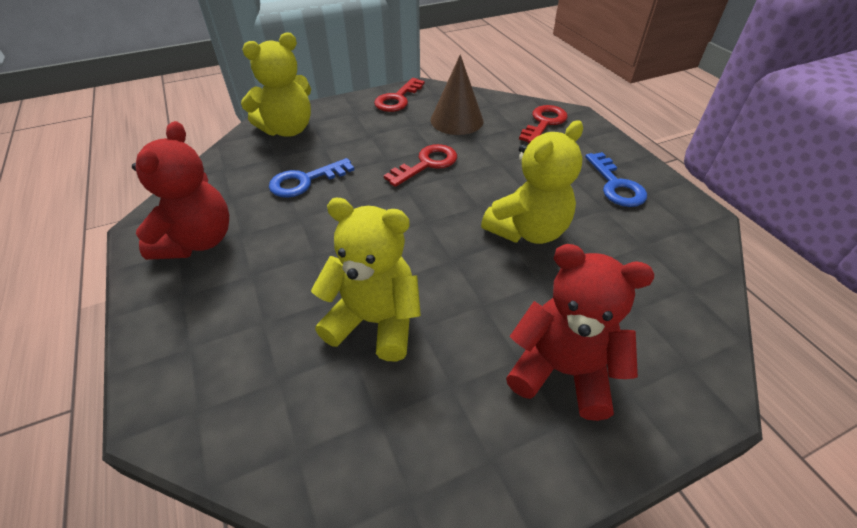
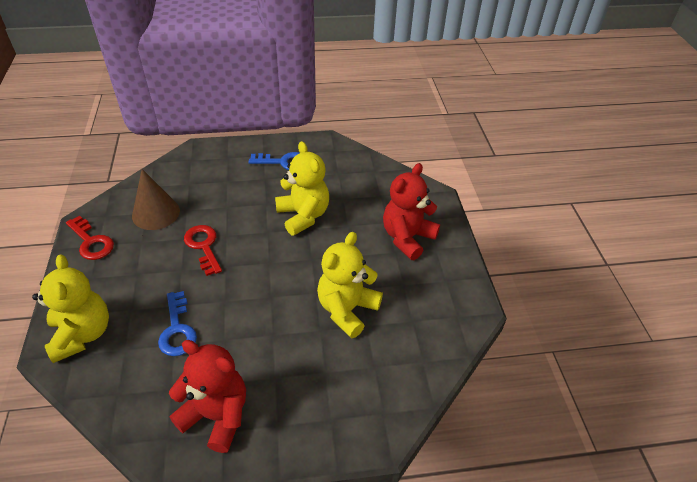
camera: 75 degrees left, 0 degrees up
red key [519,105,568,143] -> none

